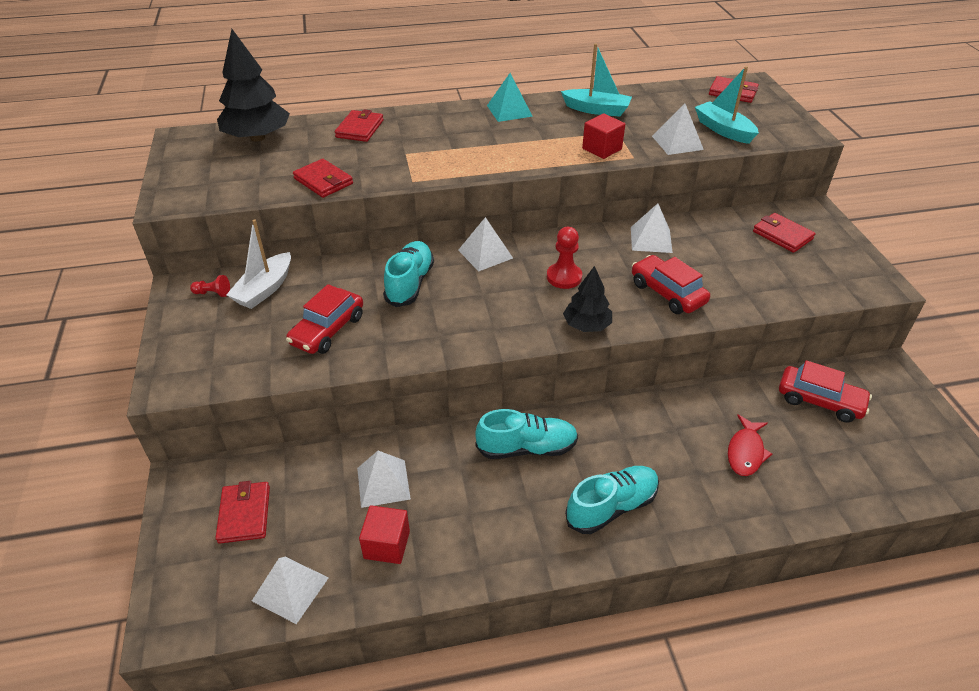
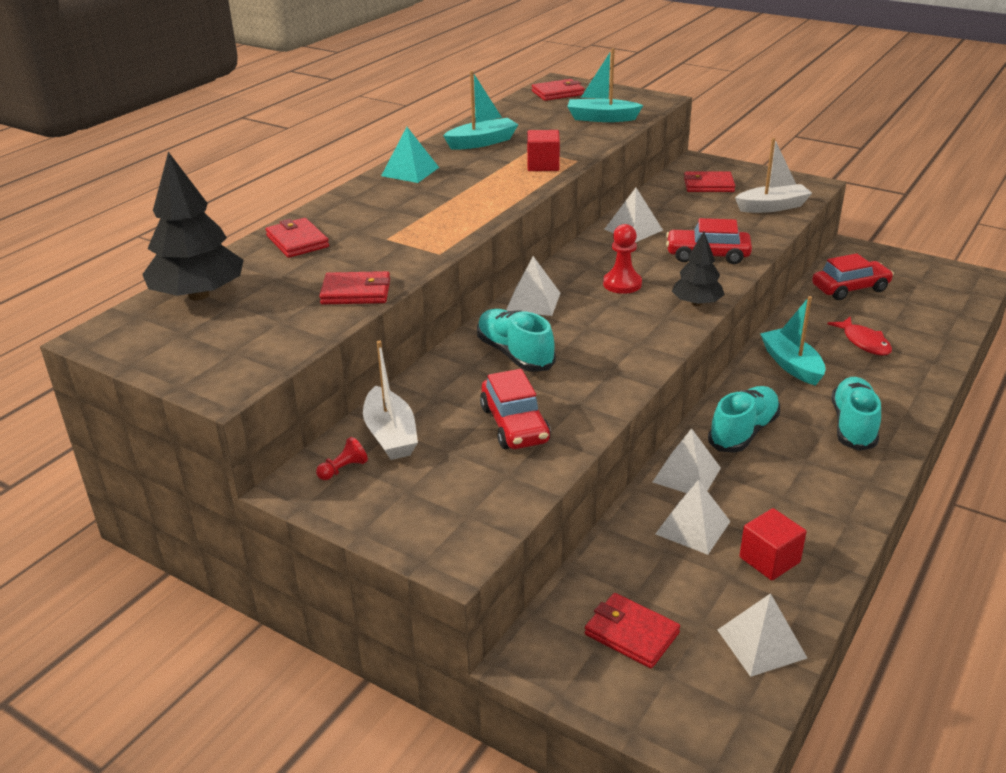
camera: 45 degrees left, 10 degrees down
white pyramid [652,104,704,155] -> white pyramid moved to [653,428,721,493]
none -> white boat [735,138,812,213]
none -> turquoise boat [760,296,826,386]

